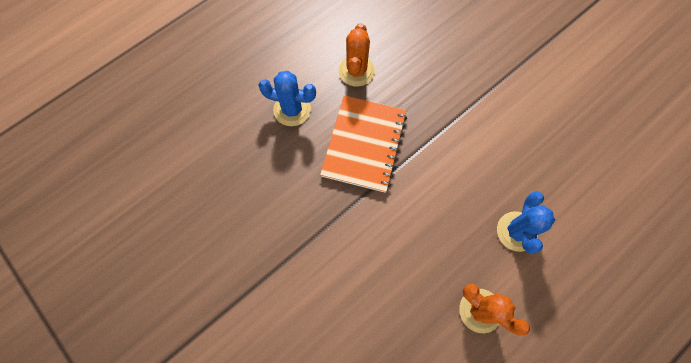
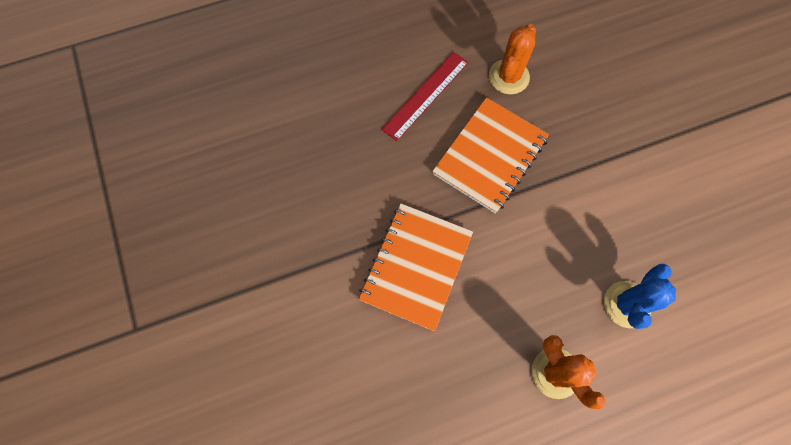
camera: 20 degrees right, 0 degrees up
blue cactus [258,71,316,126] -> red ruler [381,52,469,141]
none -> orange notebook [359,203,473,331]

